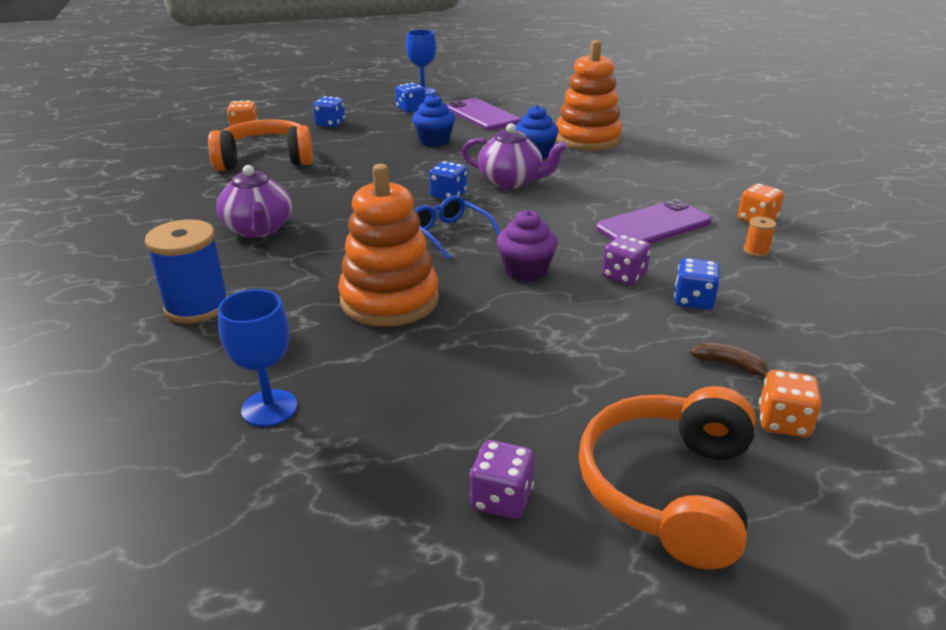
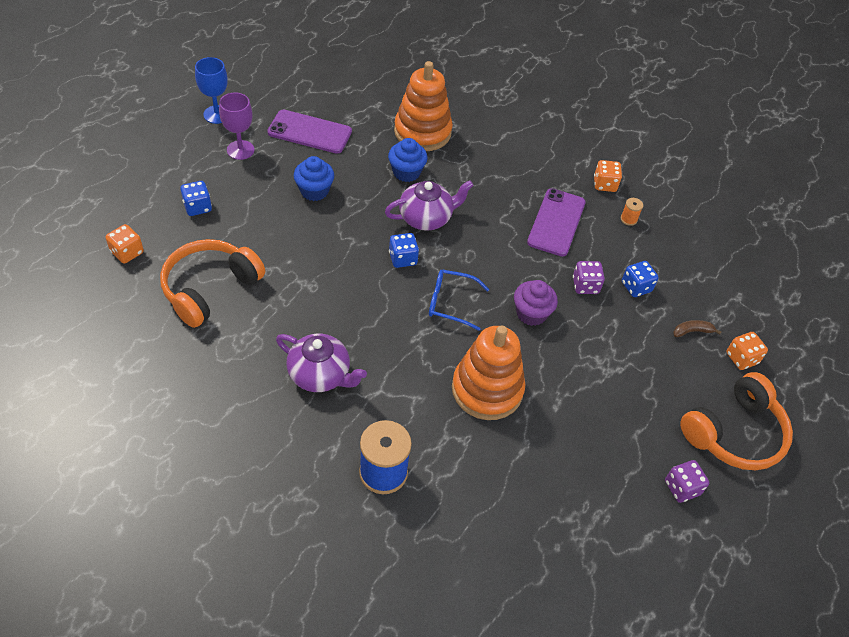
camera: 45 degrees left, 20 degrees up
blue goblet [218,289,297,427] -> none
blue dice [395,83,425,113] -> purple goblet [219,92,254,160]
orange headphones [579,386,755,569] -> orange headphones turned 105 degrees counterclockwise [680,372,793,470]

